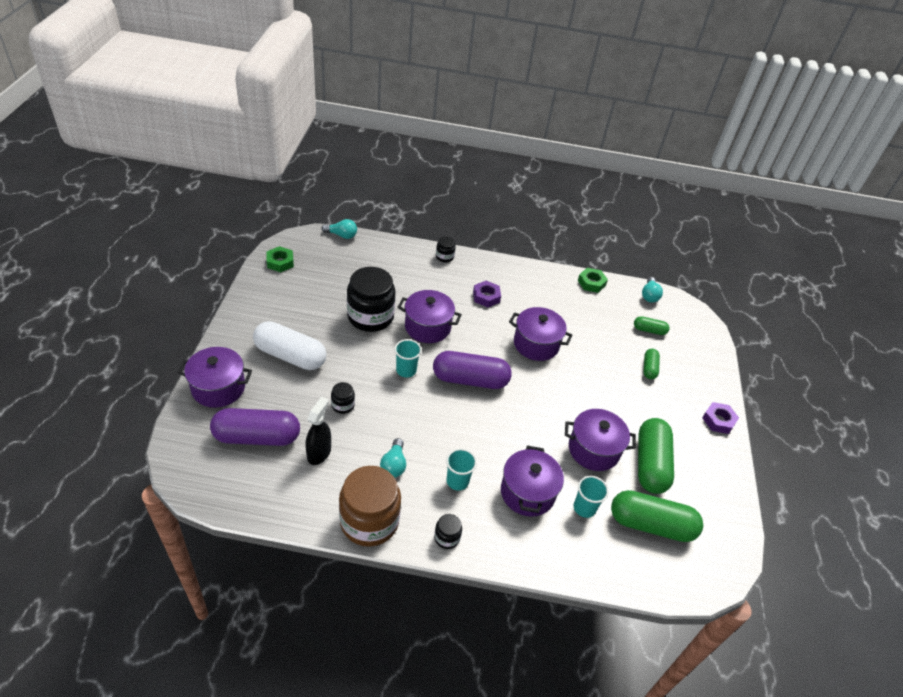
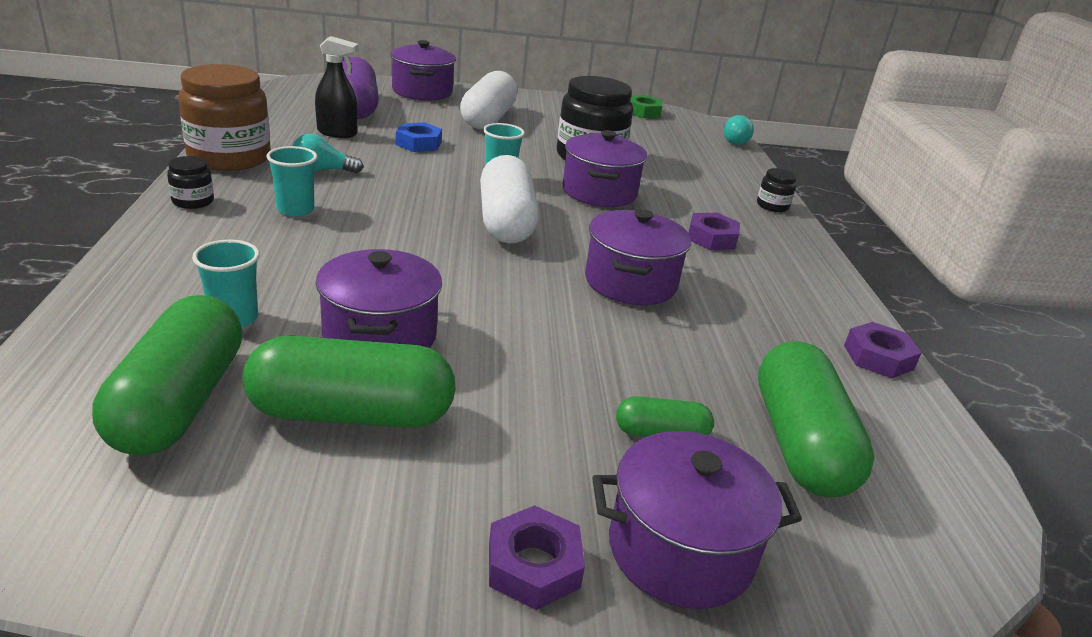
camera: 80 degrees right, 15 degrees down
black jar [331,382,355,414] -> blue nut [396,122,442,152]
purple capsule [433,351,512,389] -> white capsule [480,155,539,243]
purple pot [501,445,564,517] -> purple pot moved to [592,431,802,609]
green nut [578,268,608,293] -> purple nut [844,322,922,378]
green capsule [634,316,670,335] -> green capsule [758,341,874,497], size x2.01
turquoise light bulb [642,277,663,302] -> none

